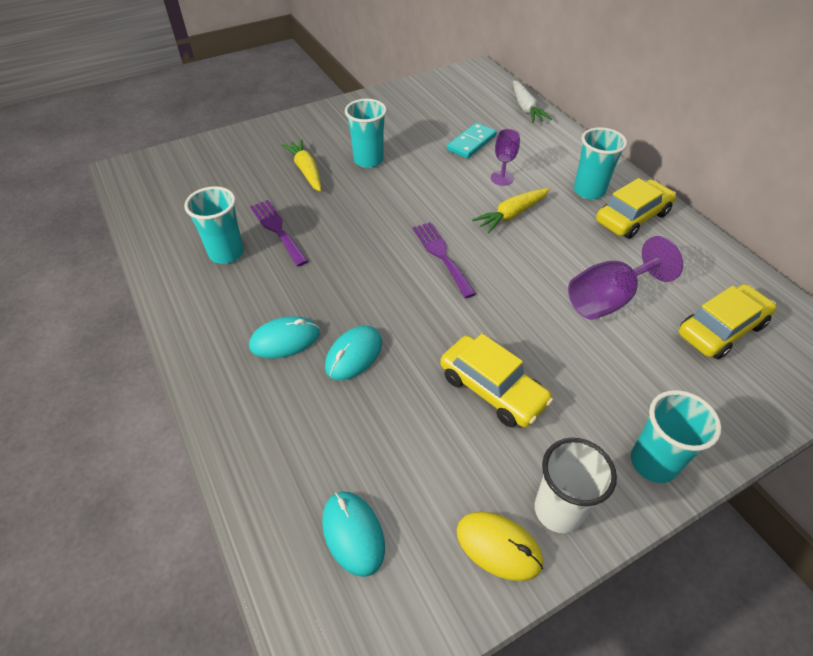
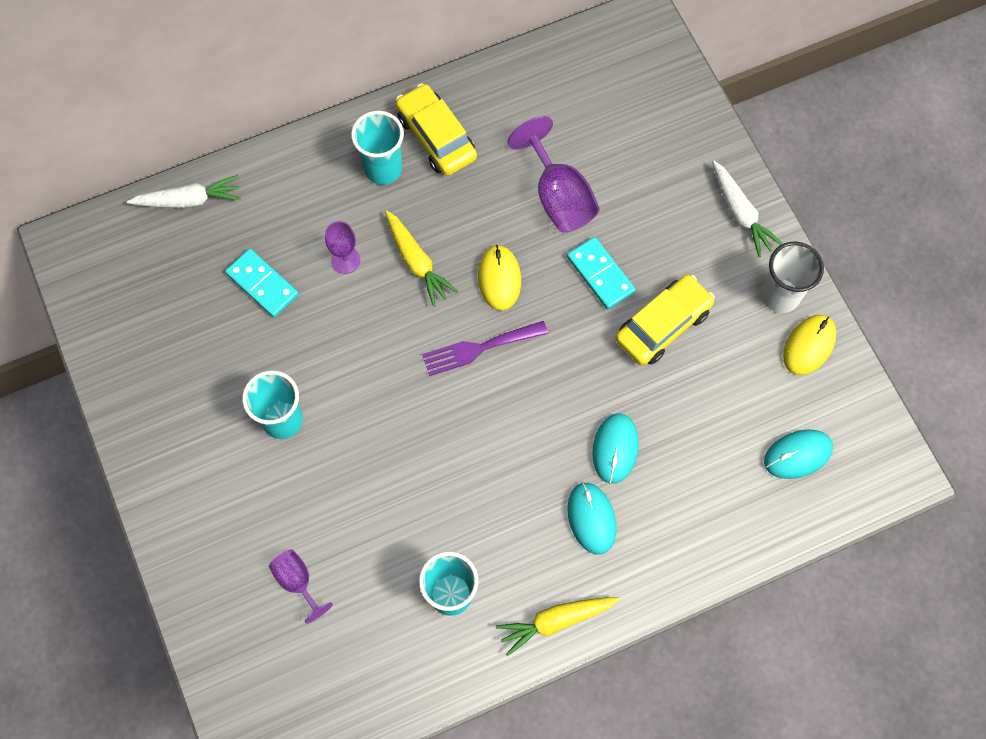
camera: 85 degrees left, 20 degrees up
purple fork [250,200,308,266] -> none
yellow carrot [282,139,321,191] -> yellow carrot moved to [496,597,620,656]
turquoise mouse [325,326,382,380] -> turquoise mouse turned 60 degrees clockwise [592,413,639,484]
turquoise cup [631,390,722,483] -> white carrot [712,161,782,257]
yellow car [679,284,776,359] -> none
none -> purple goblet [269,549,333,624]
none -> yellow mouse [478,245,521,311]
none -> turquoise domino [567,237,636,309]

